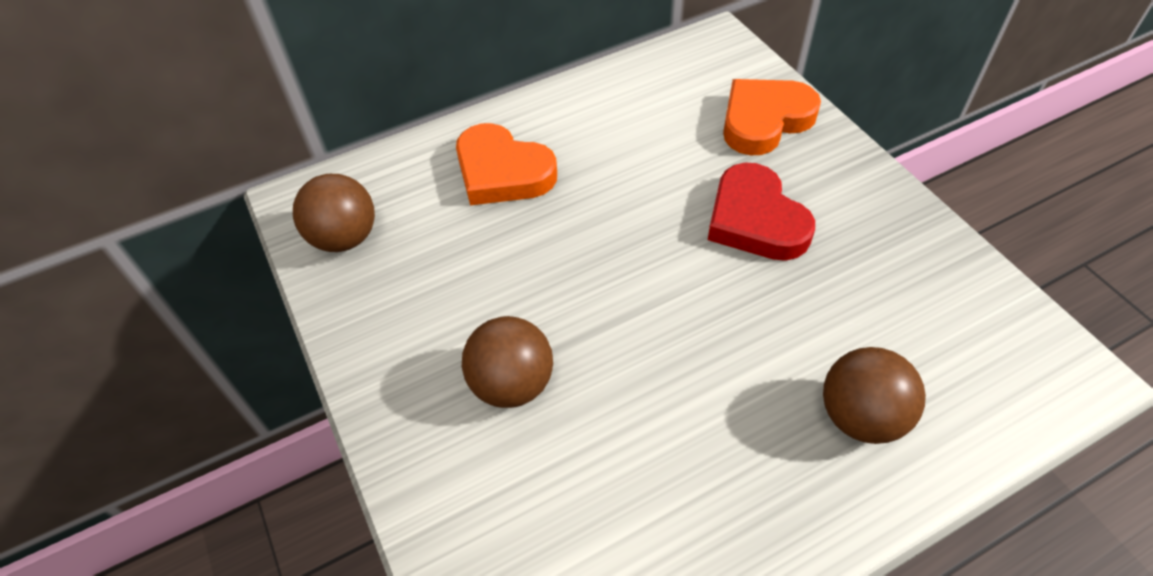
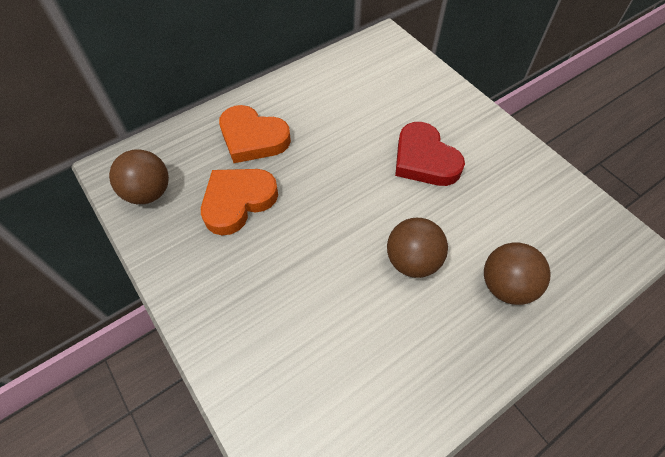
camera: 10 degrees left, 5 degrees up
brown ball [462,316,553,408] -> brown ball moved to [387,218,448,278]
orange heart [723,79,821,155] -> orange heart moved to [201,169,278,235]

